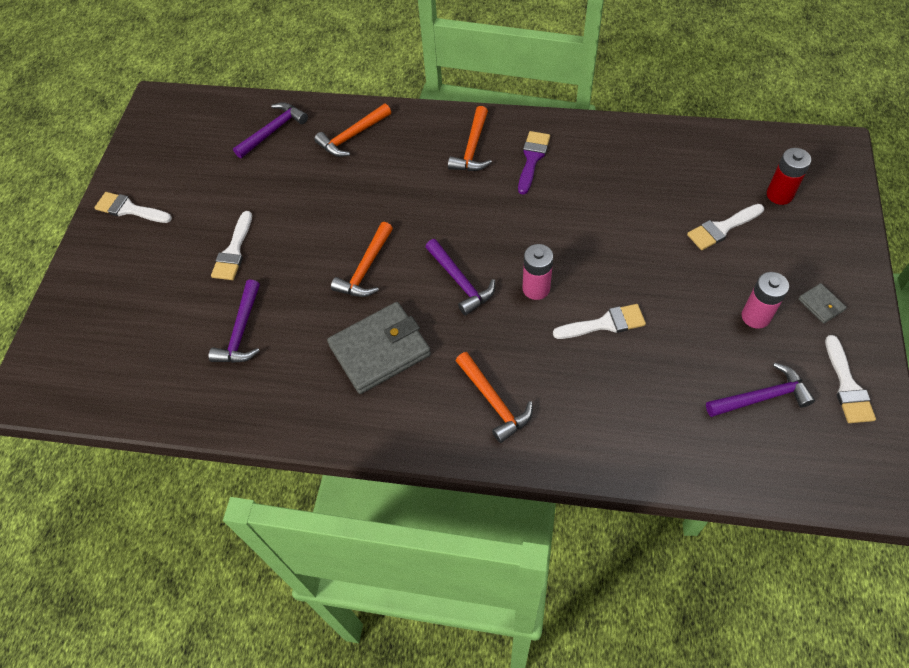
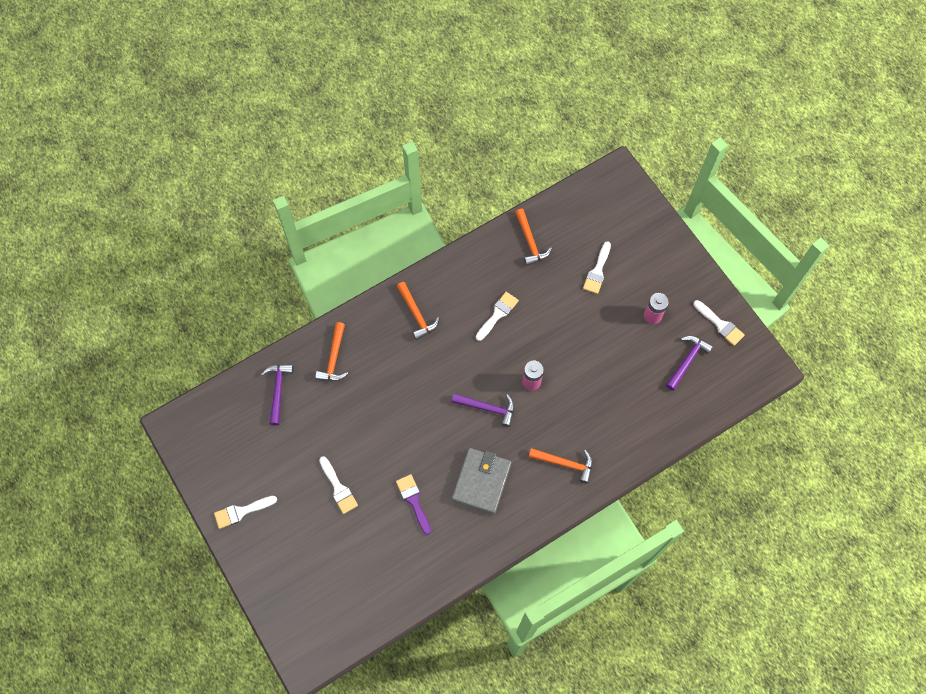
camera: 45 degrees left, 10 degrees up
purple hammer [209,280,260,363] -> none
orange hammer [331,222,393,297] -> orange hammer moved to [515,209,552,266]
purple brush [518,131,550,195] -> purple brush moved to [396,474,431,535]
white brush [553,304,646,339] -> white brush moved to [476,292,519,341]
red battery [767,148,812,205] -> none
grey wallet [798,283,847,324] -> none

